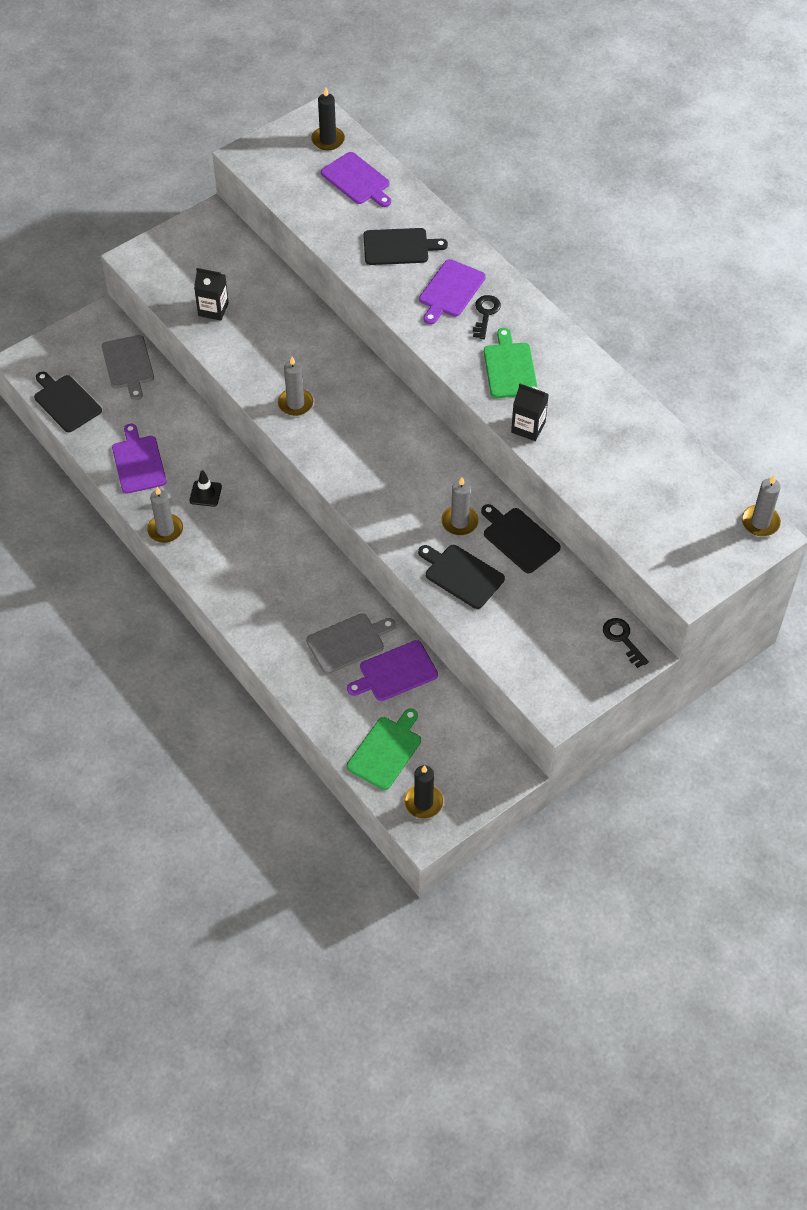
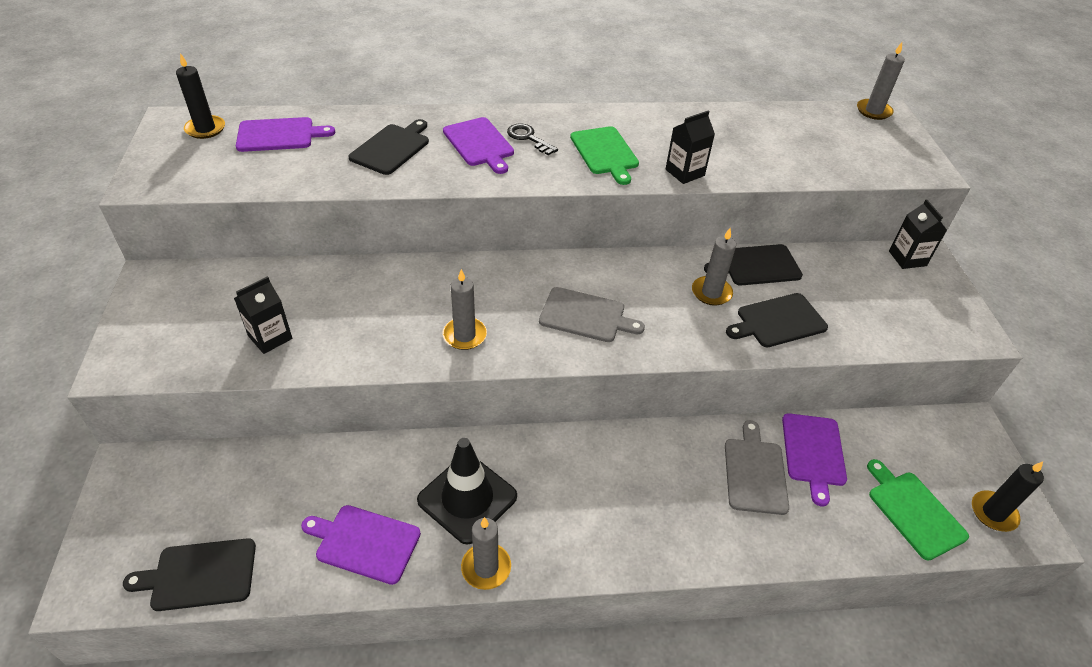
camera: 60 degrees left, 10 degrees down
grey cutting board [102,335,154,400] -> grey cutting board moved to [539,287,645,342]
black traffic cone [190,470,222,507] -> black traffic cone [417,438,517,545], size x2.03
green cutting board [484,328,538,398] -> green cutting board turned 135 degrees counterclockwise [570,126,639,185]
black key [603,618,649,668] -> black carton [889,199,947,269]

